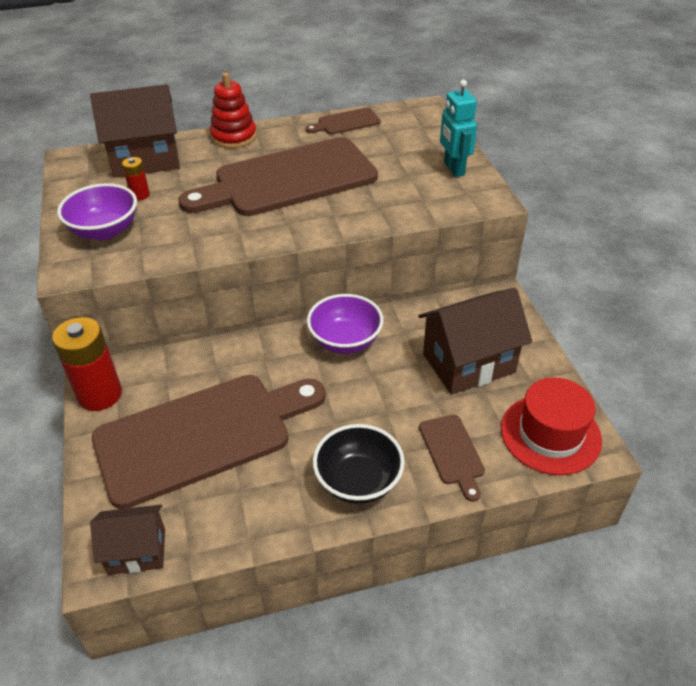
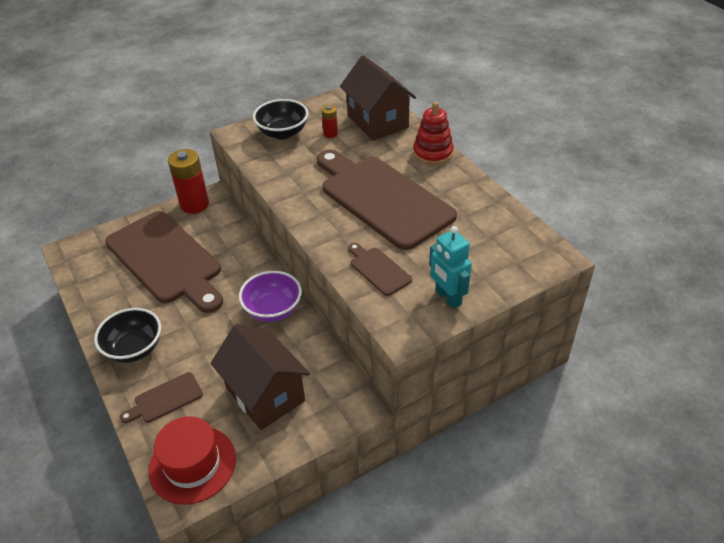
camera: 75 degrees right, 0 degrees up
purple bowl [57,183,137,240] -> black bowl [253,99,308,140]
brown house [90,505,165,575] -> none
brown cutting board [305,108,381,135] -> brown cutting board moved to [348,243,412,296]
turquoise robot [440,80,477,177] -> turquoise robot turned 90 degrees counterclockwise [429,226,472,309]

